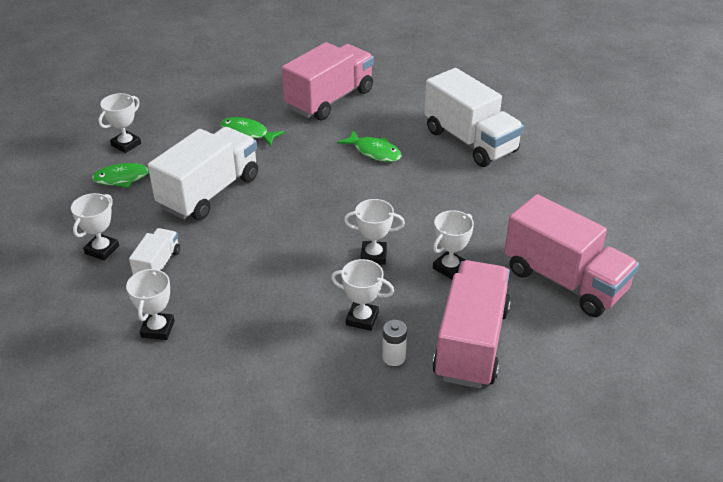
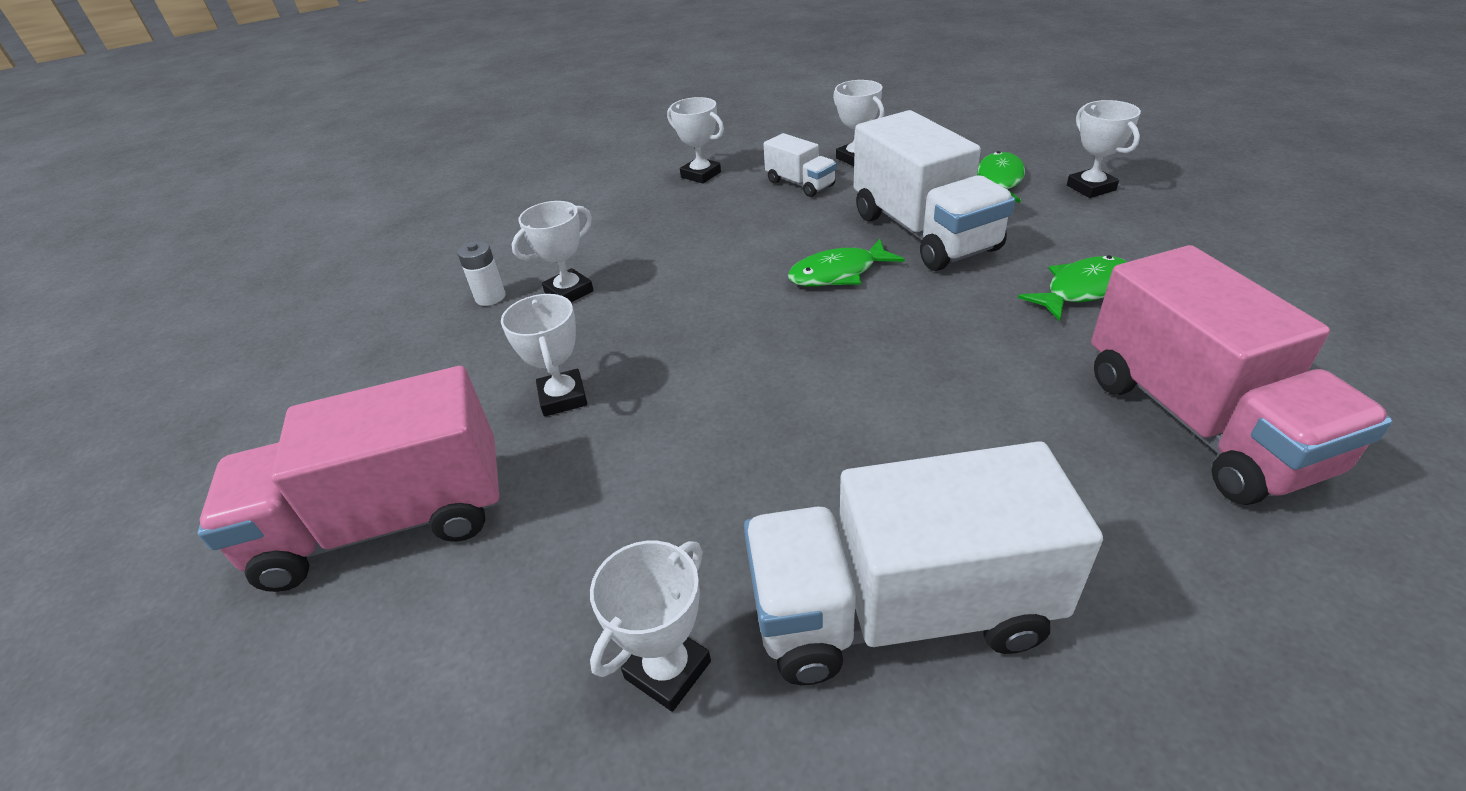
camera: 125 degrees right, 0 degrees up
green fish [337,130,402,162] -> green fish moved to [788,239,905,286]
white trophy [344,199,405,265] -> white trophy moved to [590,541,711,712]
pink truck [432,260,511,388] -> none

